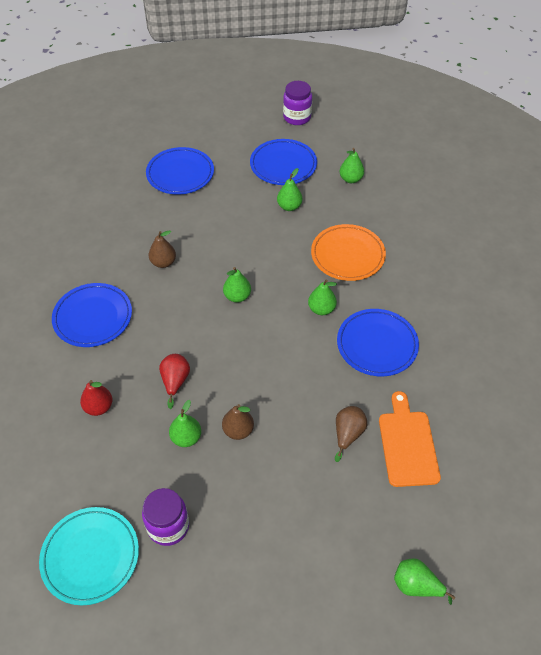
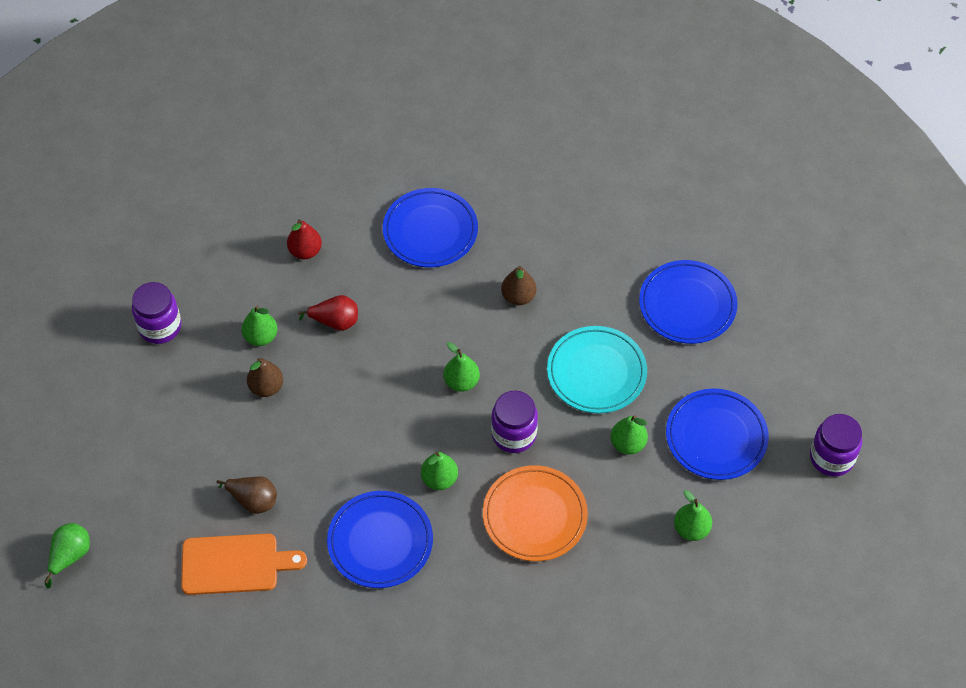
camera: 90 degrees right, 5 degrees up
turquoise plate [39,507,139,605] -> turquoise plate moved to [547,326,647,413]
none -> purple jar [491,391,538,453]

